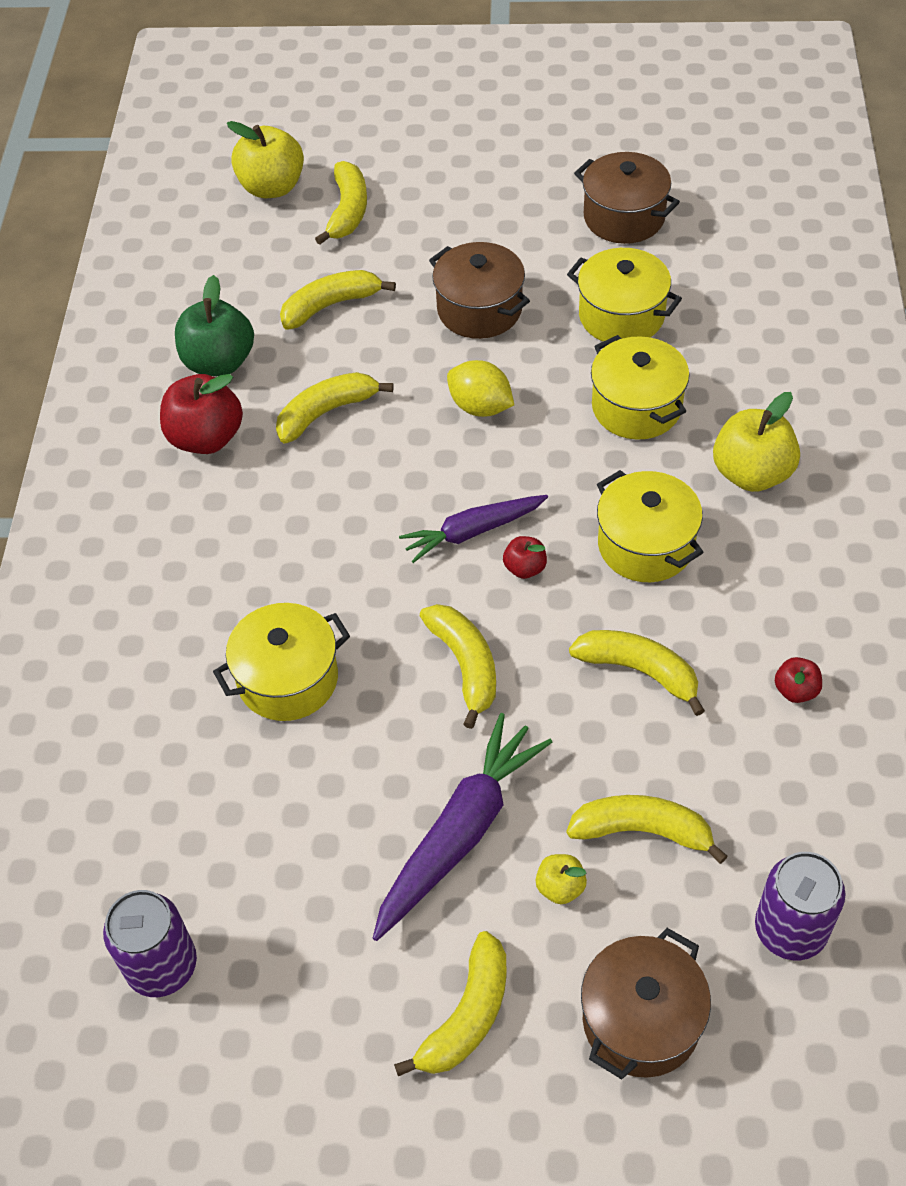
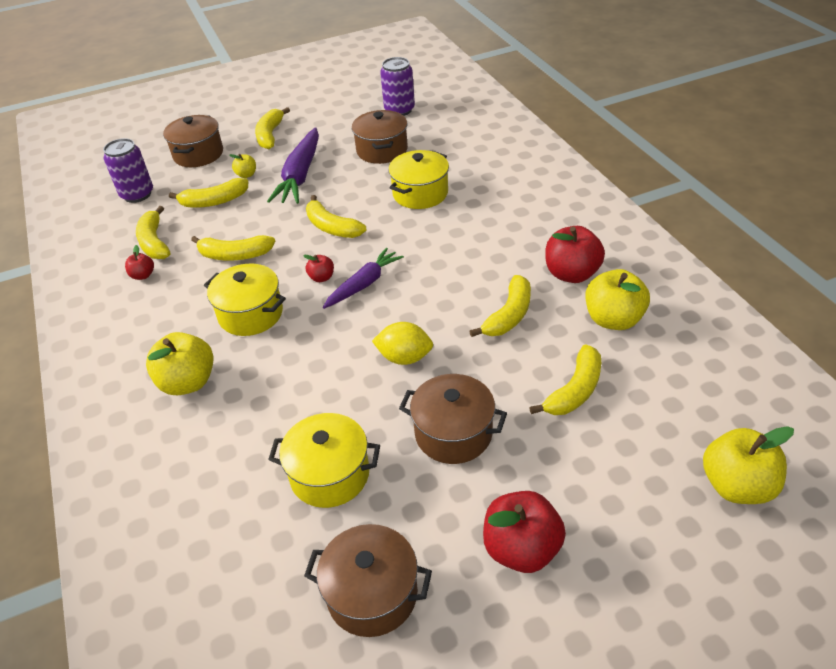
camera: 155 degrees right, 10 degrees down
green apple [175,275,254,376] -> yellow apple [585,269,650,330]
yellow banana [315,161,367,245] -> yellow banana moved to [136,206,170,259]
yellow pot [591,335,690,440] -> none
none -> brown pot [352,110,408,164]
none -> red apple [483,491,566,573]

